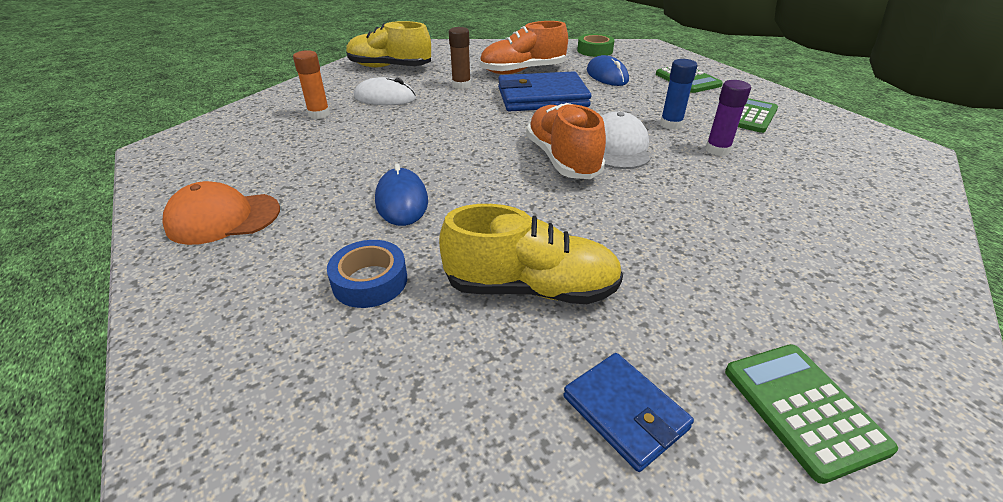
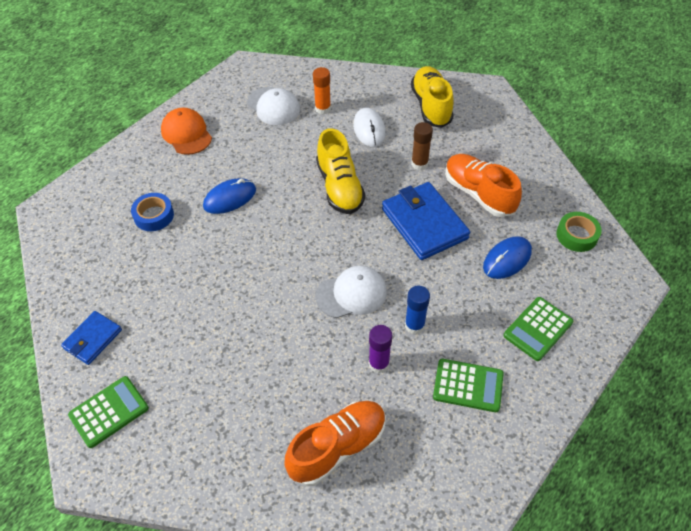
camera: 70 degrees right, 15 degrees up
yellow shoe [439,204,623,304] -> yellow shoe moved to [316,128,365,214]
orange shoe [526,103,606,179] -> orange shoe moved to [284,401,386,486]
none -> white cap [247,87,300,125]

